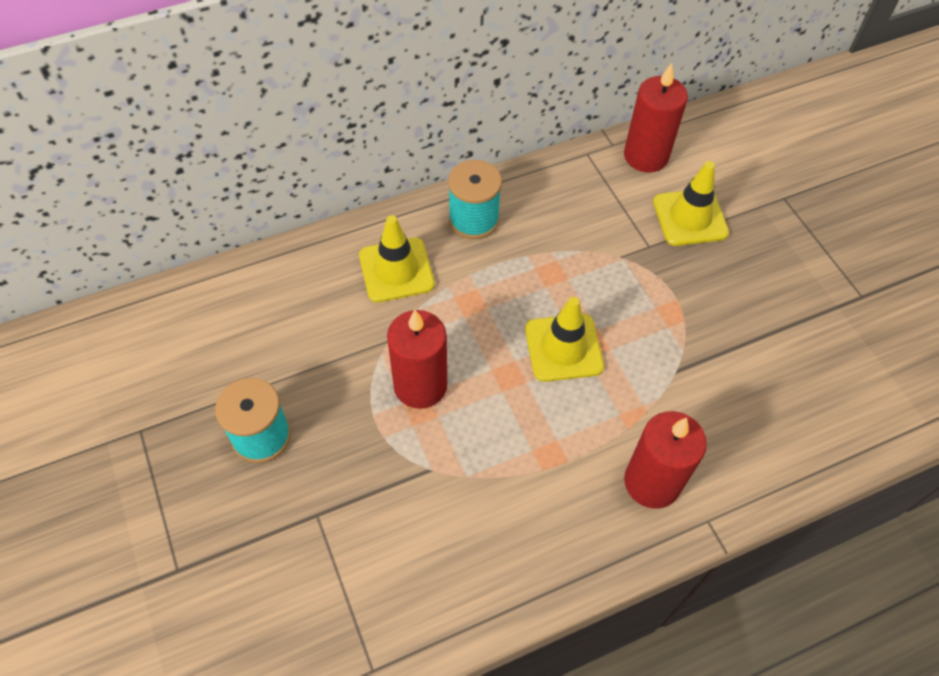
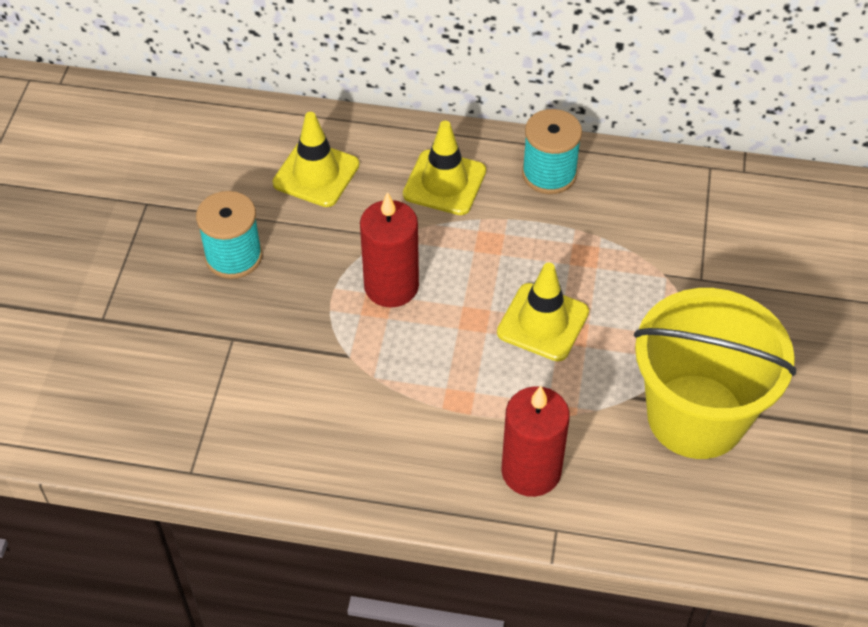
camera: 35 degrees right, 5 degrees down
red candle [624,63,688,172] -> none
yellow traffic cone [653,161,729,246] -> yellow traffic cone moved to [272,112,359,207]
none -> yellow bucket [634,288,796,459]

